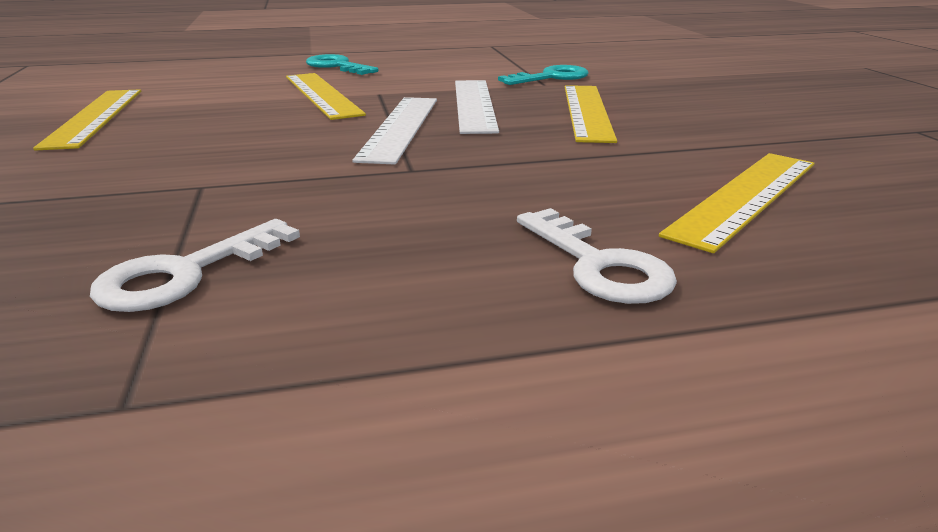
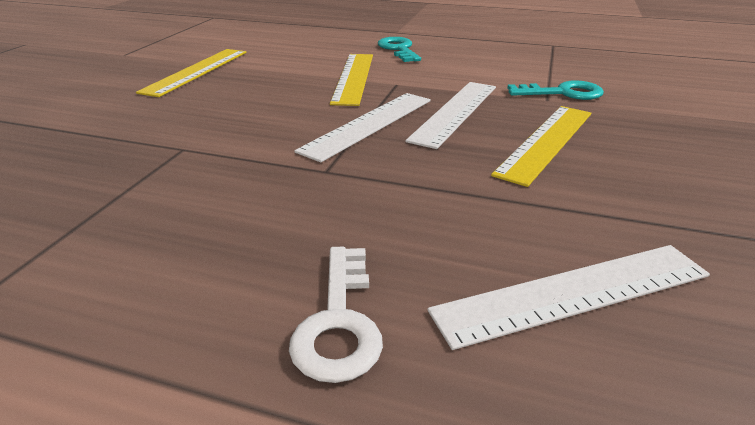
camera: 30 degrees right, 5 degrees up
white key [90,219,300,312] -> none
yellow ruler [659,153,815,253] -> white ruler [427,245,710,350]

